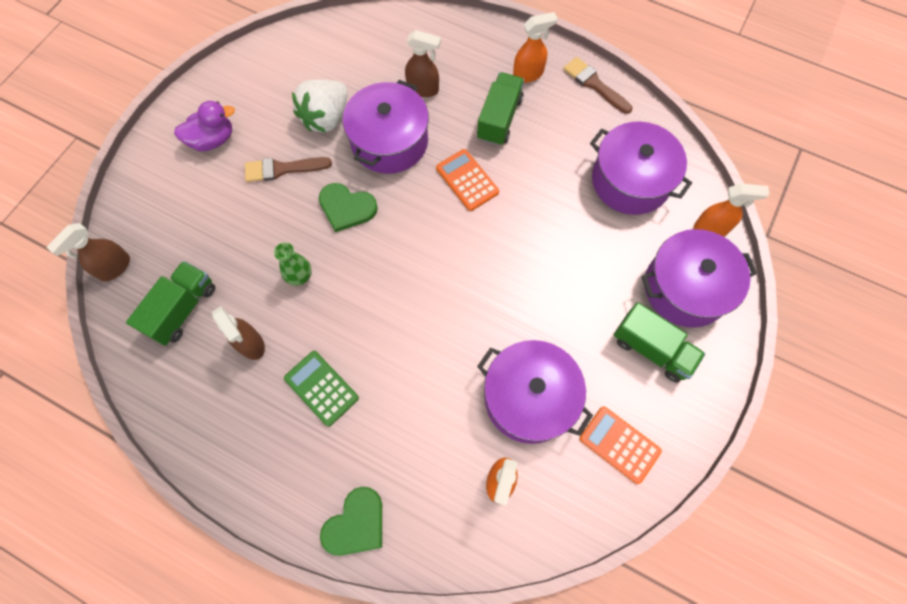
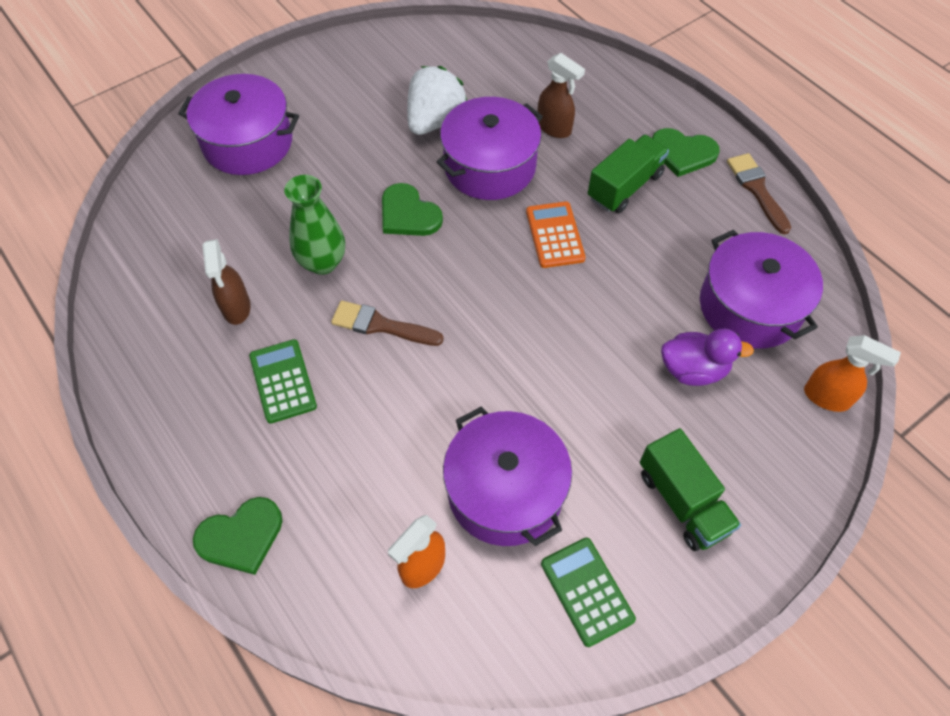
camera: 25 degrees right, 10 degrees down
brown spray bottle [46,223,130,282] -> none
green truck [126,261,215,346] -> none
purple duck [174,101,235,151] -> purple duck moved to [661,328,754,386]
brown brush [245,157,332,182] -> brown brush moved to [331,301,444,346]
green vase [274,243,312,286] -> green vase [284,175,345,275], size x1.54
white strawberry [292,80,348,132] -> white strawberry turned 150 degrees clockwise [407,66,467,135]
orange spray bottle [513,12,558,83] -> green heart [652,128,720,177]
orange calculator [579,407,662,484] -> green calculator [541,538,636,647]
purple pot [642,229,757,328] -> purple pot moved to [178,74,299,175]

